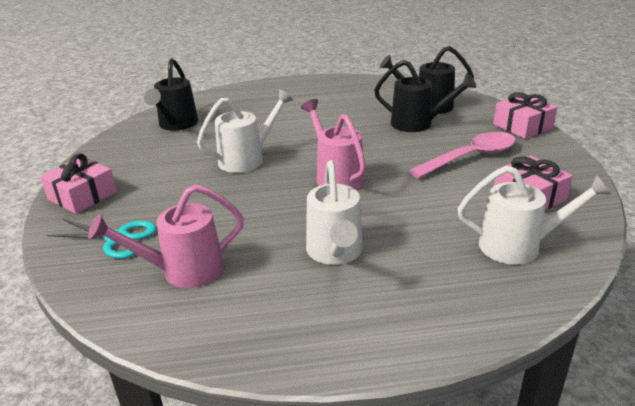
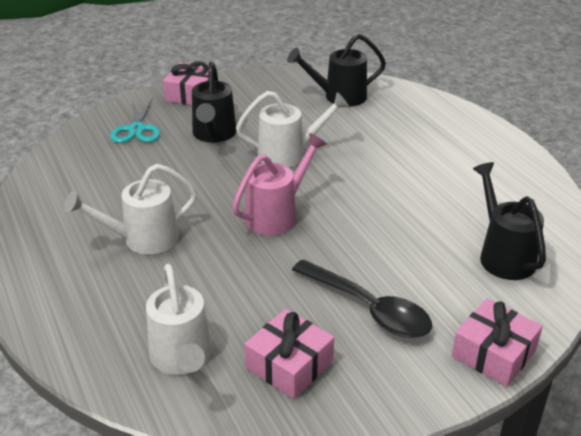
camera: 70 degrees right, 5 degrees up
pink watering can [88,184,244,288] -> none
white watering can [197,89,293,173] -> white watering can turned 45 degrees counterclockwise [236,91,349,167]
black watering can [374,60,476,132] -> black watering can moved to [192,62,236,143]
pink spoon [409,132,516,179] -> black spoon [292,259,432,338]

